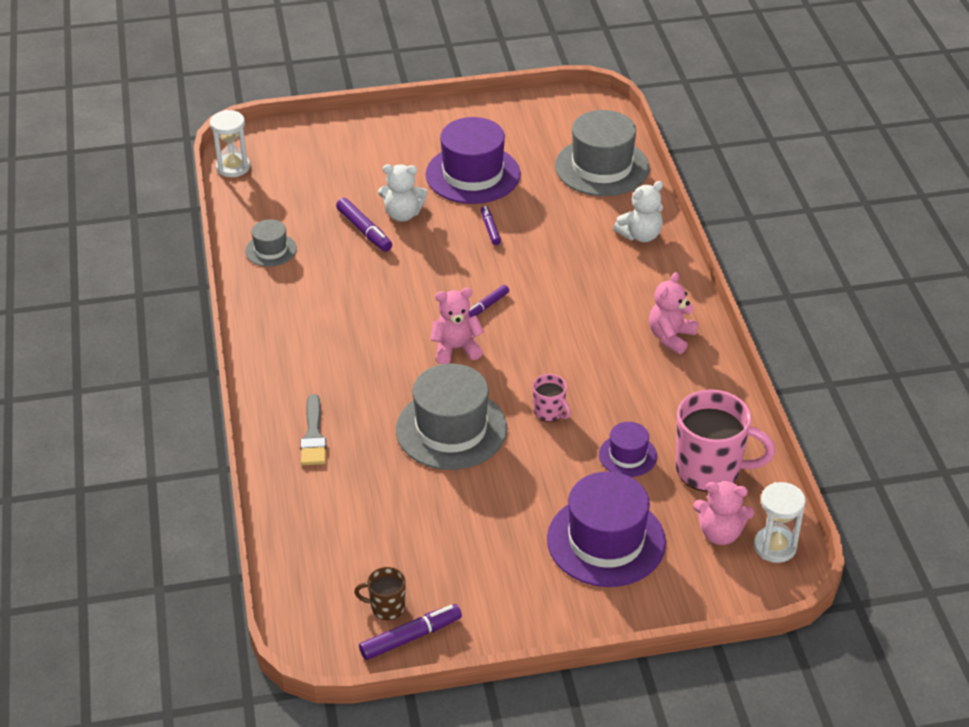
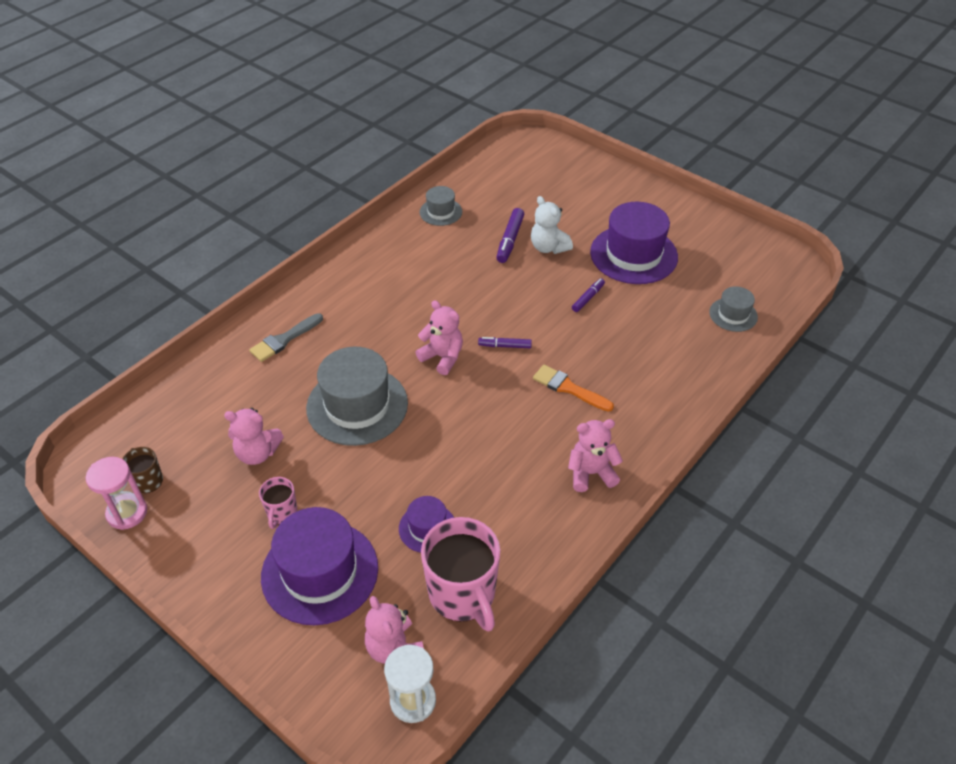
camera: 50 degrees right, 5 degrees up
white hourglass [210,110,250,177] -> none
purple marker [359,604,462,660] -> pink hourglass [86,457,147,530]
pink mug [533,374,571,422] -> pink mug moved to [259,477,297,529]
grey hat [555,110,649,196] -> grey hat [709,286,758,332], size x0.51
white teddy bear [613,181,663,242] -> none
none -> pink teddy bear [224,408,284,465]
none -> orange brush [533,365,614,412]

